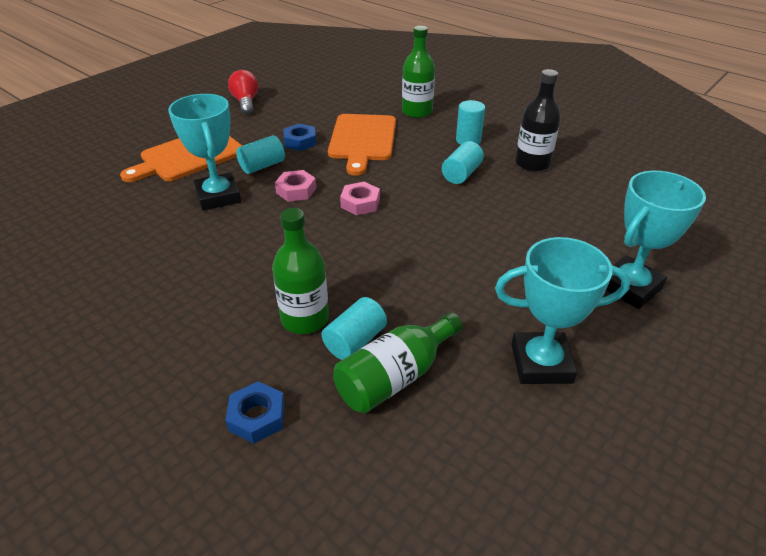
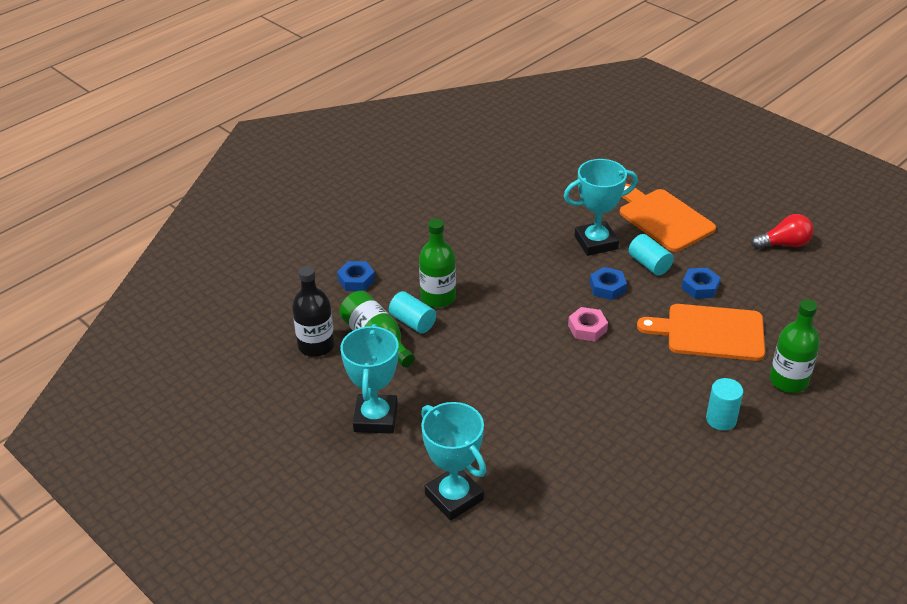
camera: 95 degrees right, 0 degrees up
pink nut [275,170,316,202] -> blue nut [590,267,627,300]
turquoise cylinder [442,141,484,184] -> none
black bottle [515,69,561,172] -> black bottle moved to [292,266,335,357]

